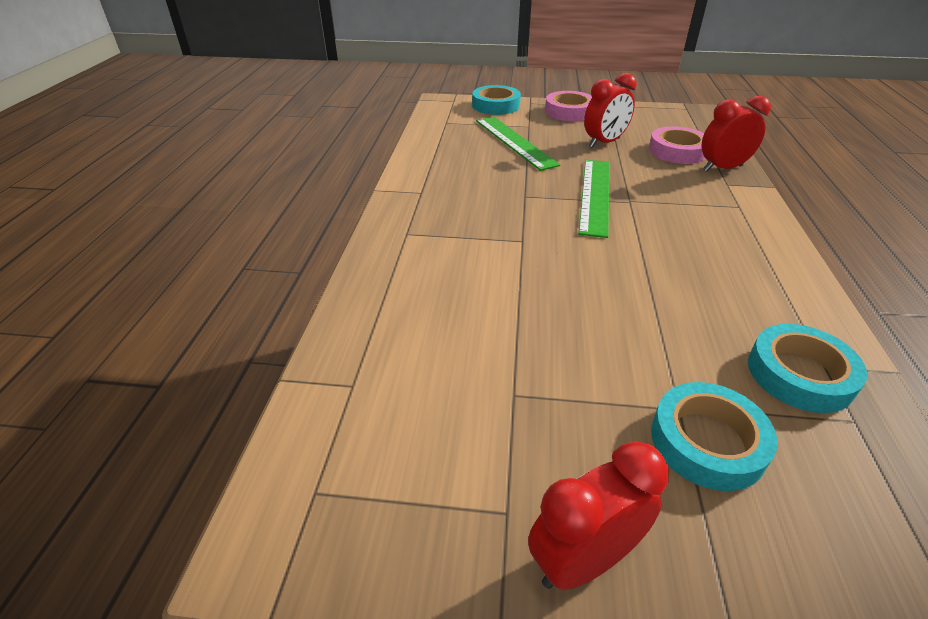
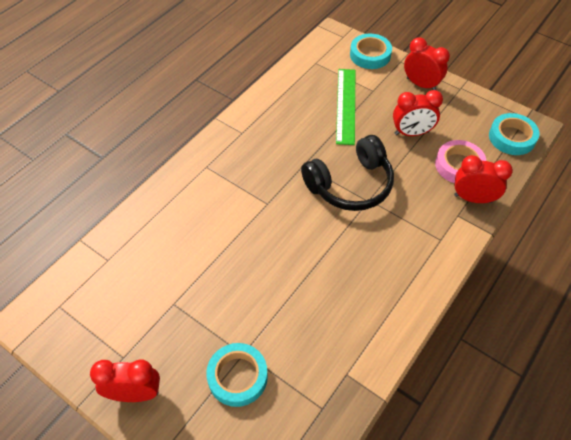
camera: 30 degrees right, 15 degrees up
pink tape [545,91,592,121] -> red clock [404,37,450,90]
green ruler [579,160,610,238] -> black headphones [301,135,394,211]
turquoise tape [748,324,867,413] -> turquoise tape moved to [489,113,540,155]

